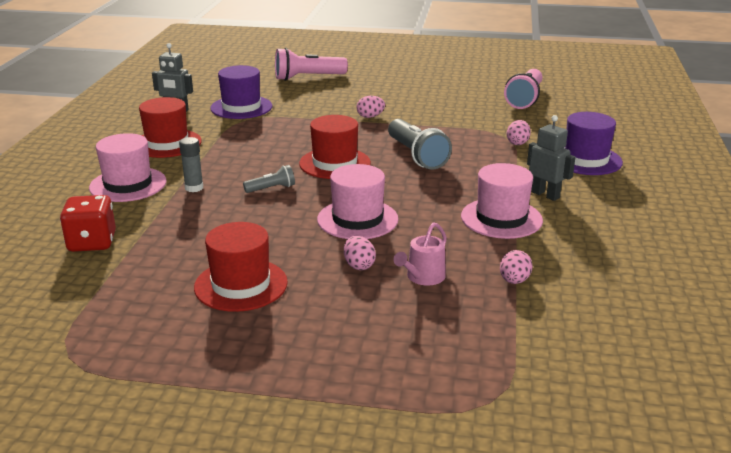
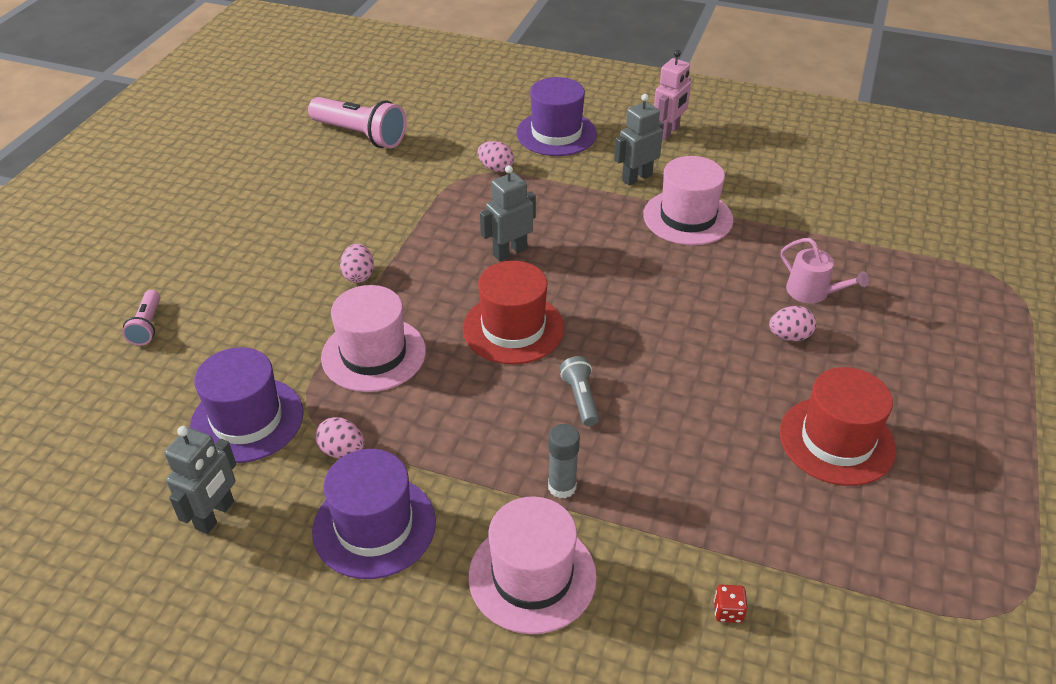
camera: 80 degrees left, 15 degrees up
red dice [60,195,116,252] -> red dice [714,585,748,623], size x0.42
red hat [139,97,201,158] -> purple hat [312,449,436,579]
pink flashlight [275,48,348,81] -> pink flashlight [122,290,161,346], size x0.52
pink hat [317,164,399,239] -> pink hat moved to [321,285,426,392]
grey flashlight [388,119,452,170] -> grey robot [480,165,536,261]
pink egg [500,250,533,284] -> pink egg moved to [315,417,365,459]
none -> pink robot [654,50,691,140]

